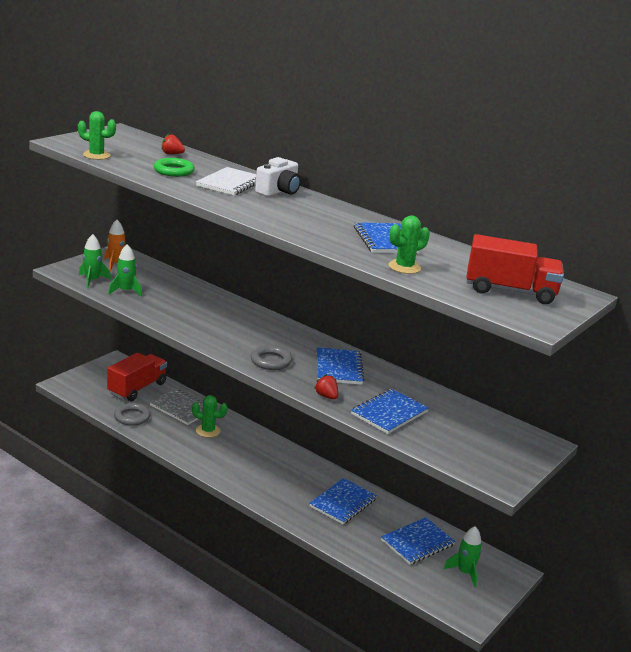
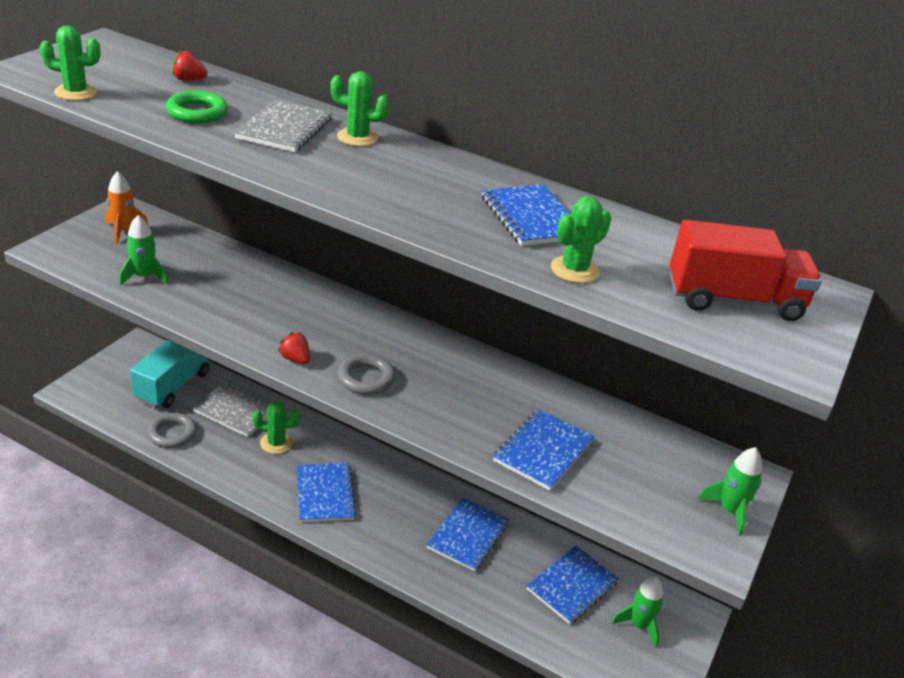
camera: 10 degrees left, 10 degrees up
green rocket [79,234,111,288] -> green rocket moved to [699,447,762,536]
red truck [107,353,167,401] -> turquoise truck [130,340,210,408]
white notebook [196,167,256,196] -> grey notebook [234,100,332,152]
white camera [255,157,301,197] -> green cactus [330,71,389,146]
red strawberry [314,374,338,399] -> red strawberry moved to [278,332,310,364]
blue notebook [317,347,364,385] -> blue notebook moved to [297,463,356,522]

